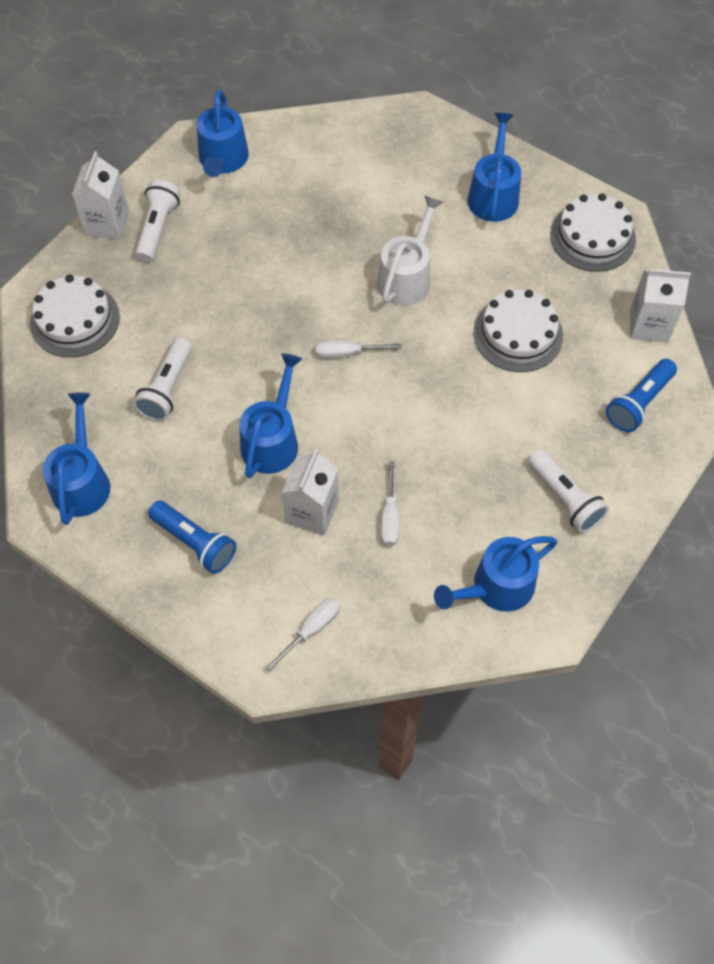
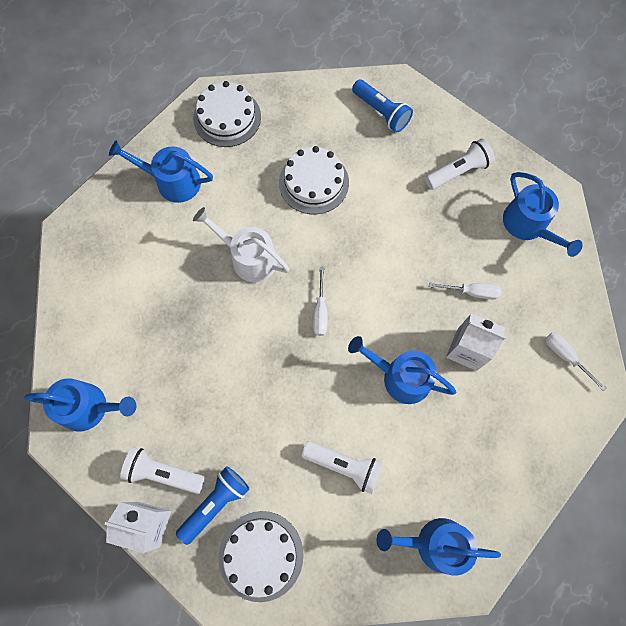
camera: 85 degrees left, 10 degrees up
blue flashlight [148,501,236,574] -> blue flashlight moved to [176,466,249,545]
white carton [630,269,691,343] -> none

